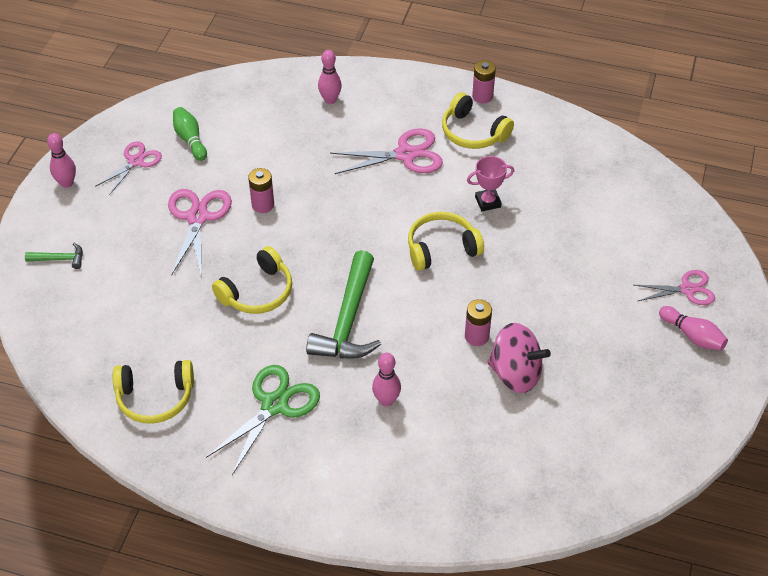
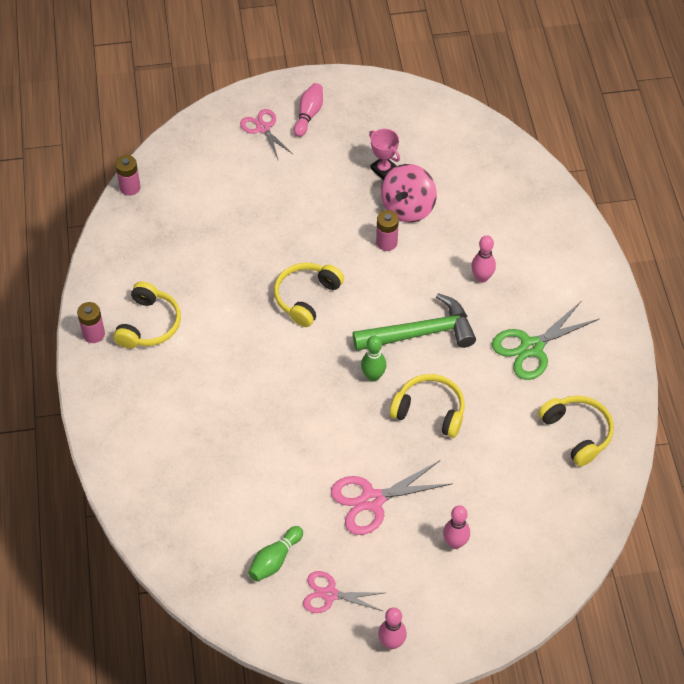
camera: 115 degrees left, 5 degrees up
green hammer [25,243,83,269] -> none
green scissors [206,365,320,475] -> green scissors turned 45 degrees counterclockwise [492,302,599,380]
pink battery [248,168,274,213] -> pink battery moved to [115,155,141,196]
pink bowling pin [318,50,342,104] -> pink bowling pin moved to [443,505,470,549]
pink scissors [330,128,443,174] -> none
yellow headphones [408,212,484,271] -> yellow headphones turned 75 degrees clockwise [274,263,344,327]
pink trophy [467,156,514,211] -> pink trophy moved to [369,129,400,180]
pink spinning top [487,323,551,393] -> pink spinning top turned 150 degrees counterclockwise [381,164,437,223]
none -> green bowling pin [361,336,386,382]

